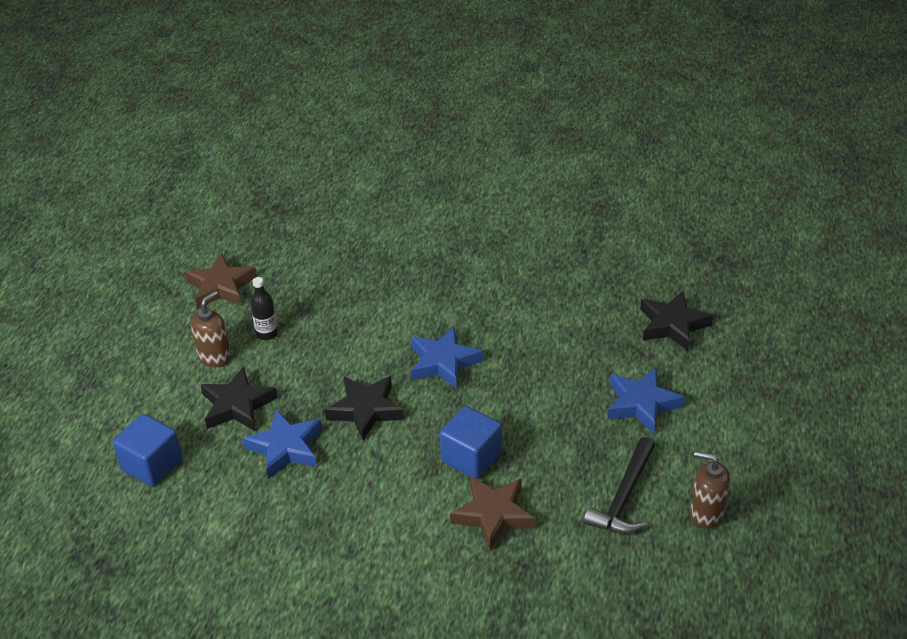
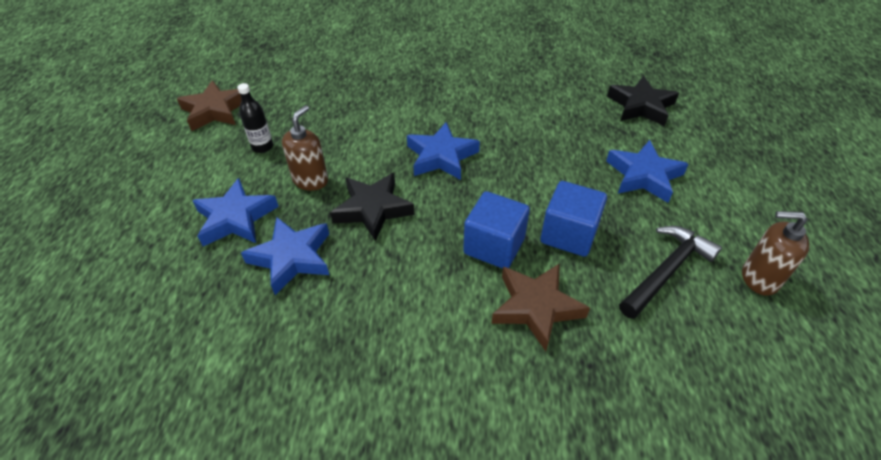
camera: 10 degrees left, 5 degrees up
blue cube [113,414,182,487] -> blue cube moved to [541,181,607,257]
brown soap dispenser [190,291,231,367] -> brown soap dispenser moved to [282,105,328,191]
black star [200,367,278,431] -> blue star [192,178,279,246]
black hammer [584,437,655,534] -> black hammer turned 150 degrees counterclockwise [619,226,722,319]

